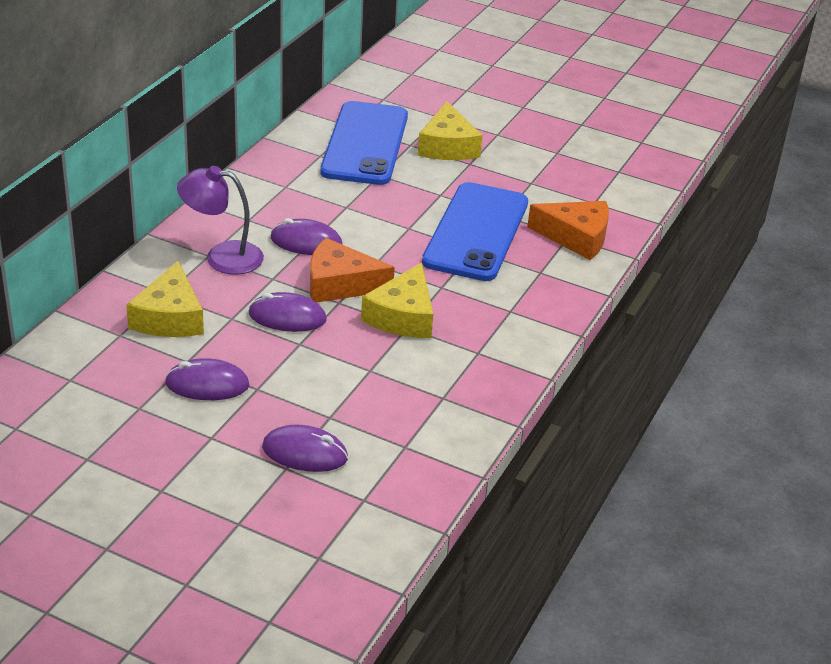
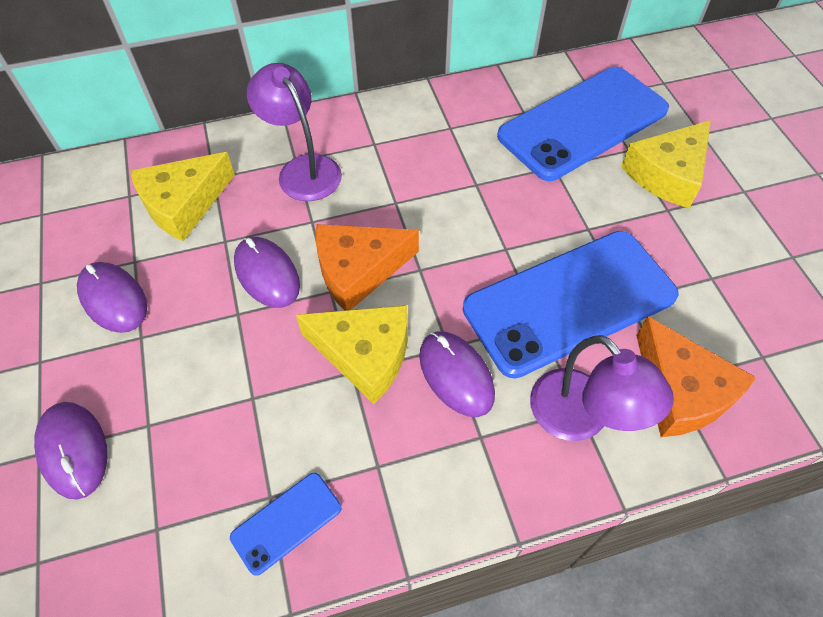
camera: 50 degrees right, 20 degrees up
purple mouse [271,218,343,255] -> purple mouse moved to [419,331,495,417]
orange cheese [310,238,395,303] -> orange cheese turned 75 degrees counterclockwise [315,224,419,310]
yellow cheese [361,263,433,338] -> yellow cheese turned 135 degrees counterclockwise [296,305,408,404]
none -> blue phone [230,473,341,576]
none -> purple lamp [530,335,674,441]

